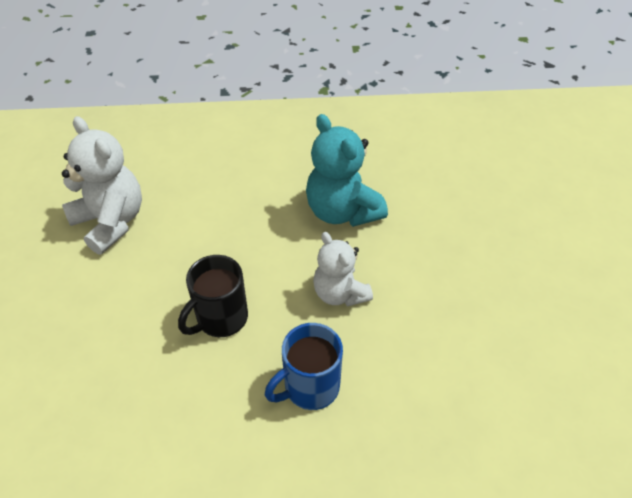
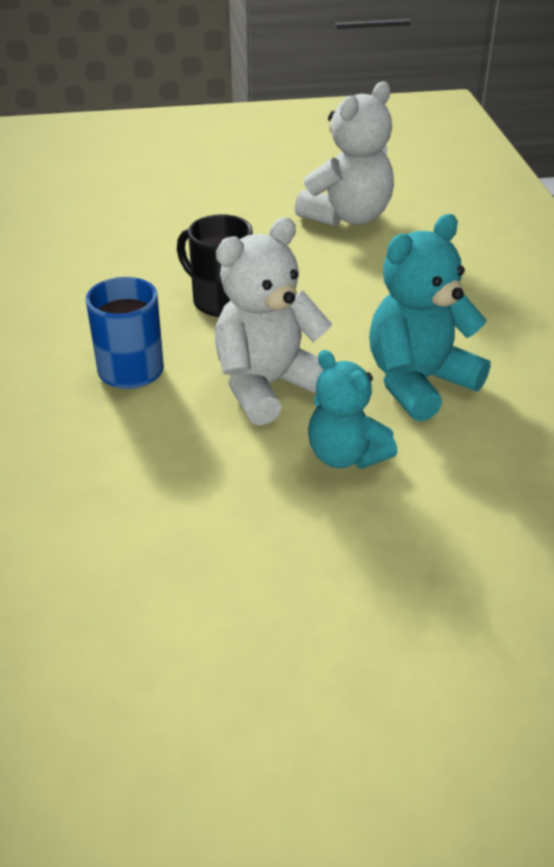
camera: 85 degrees right, 10 degrees down
white teddy bear [313,232,373,307] -> white teddy bear [215,217,332,426], size x1.50
none -> turquoise teddy bear [308,350,397,469]

